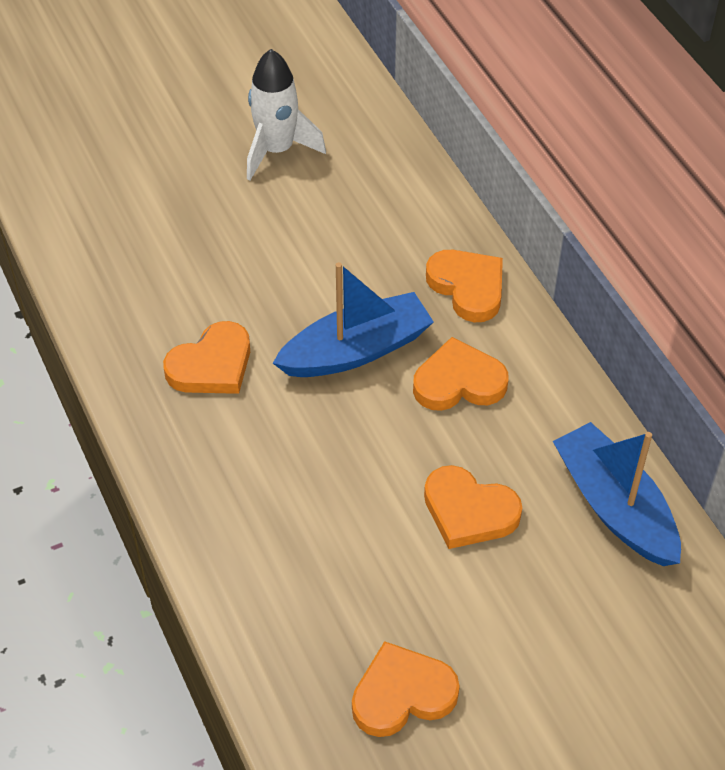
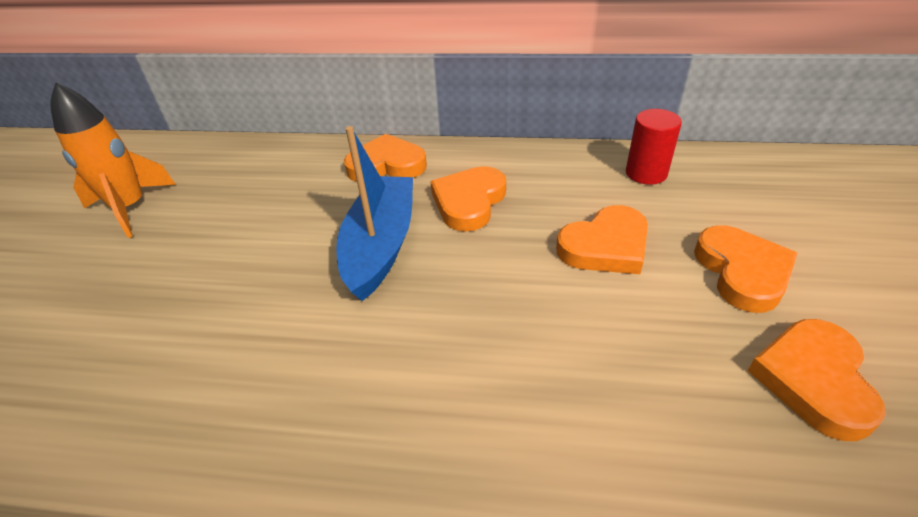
camera: 55 degrees left, 10 degrees down
orange heart [163,321,250,394] -> orange heart moved to [694,225,798,313]
white rocket [247,49,326,181] -> orange rocket [50,82,176,238]
blue boat [553,422,681,566] -> red cylinder [626,109,682,185]

